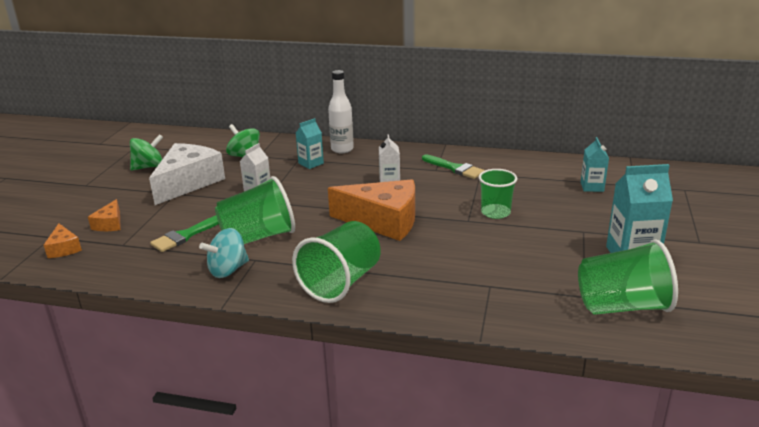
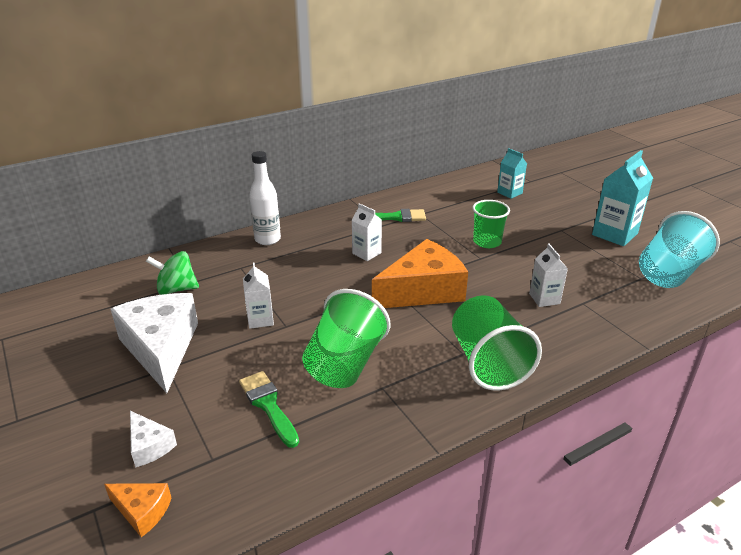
camera: 45 degrees left, 5 degrees up
orange cheese [88,199,121,231] -> white cheese [130,411,177,467]
green spinning top [130,134,163,171] -> none
green brush [150,216,219,252] -> green brush turned 150 degrees clockwise [239,371,299,448]
turquoise spinning top [199,228,249,278] -> none
turquoise carton [296,118,324,169] -> none
green cup [578,239,678,315] -> turquoise cup [639,211,720,288]
none -> white carton [529,243,568,307]

